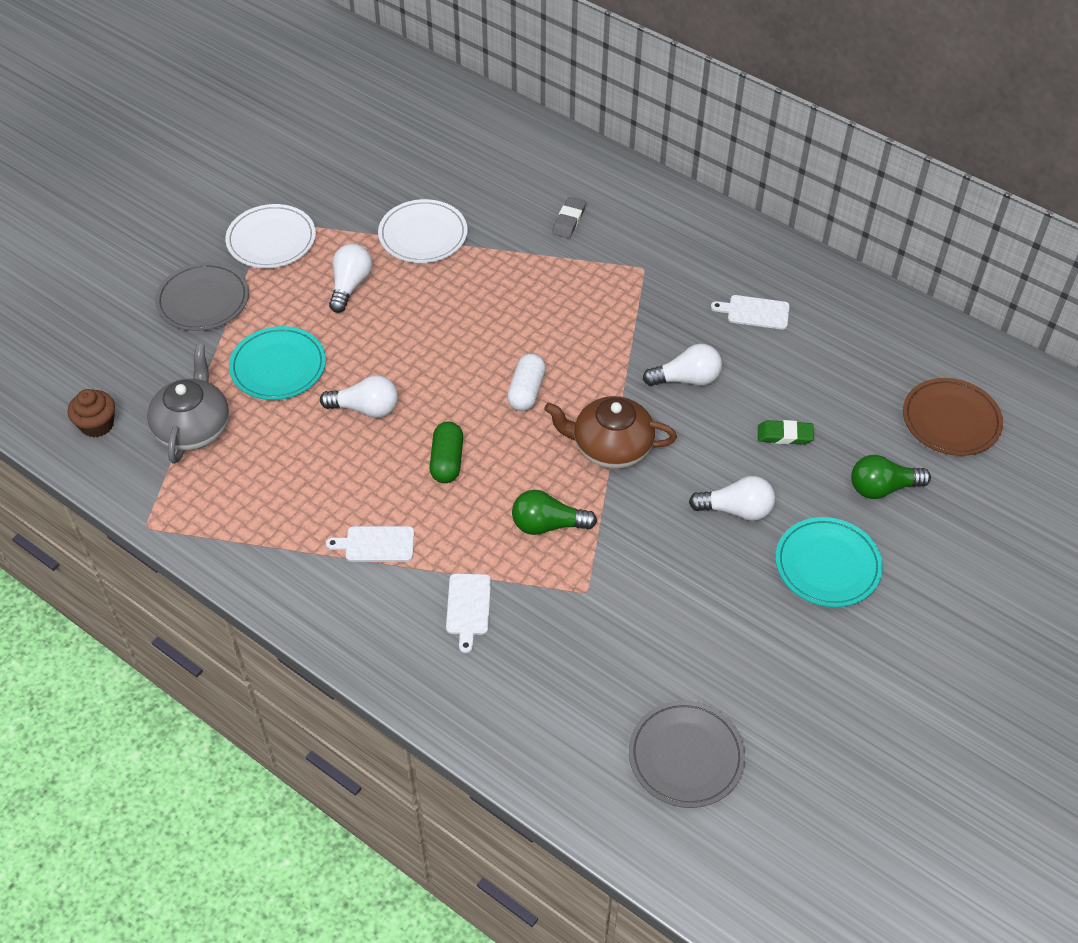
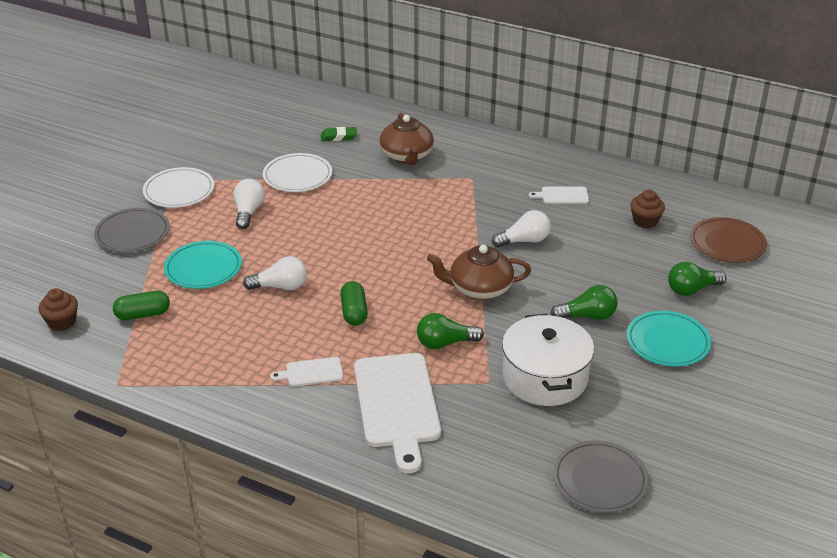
camera: 10 degrees left, 15 degrees down
grey teapot [147,344,229,464] -> green capsule [113,291,170,320]
white cutting board [446,574,491,653] -> white cutting board [354,353,441,473], size x2.17
white capsule [507,353,546,411] -> none
grey eraser [552,197,586,239] -> brown teapot [379,113,434,165]
white light bulb [689,476,775,521] -> green light bulb [551,285,618,320]
green eraser [758,420,814,445] -> green eraser moved to [321,127,357,141]
none -> white pot [502,314,594,406]
none -> brown cupcake [630,190,665,228]

